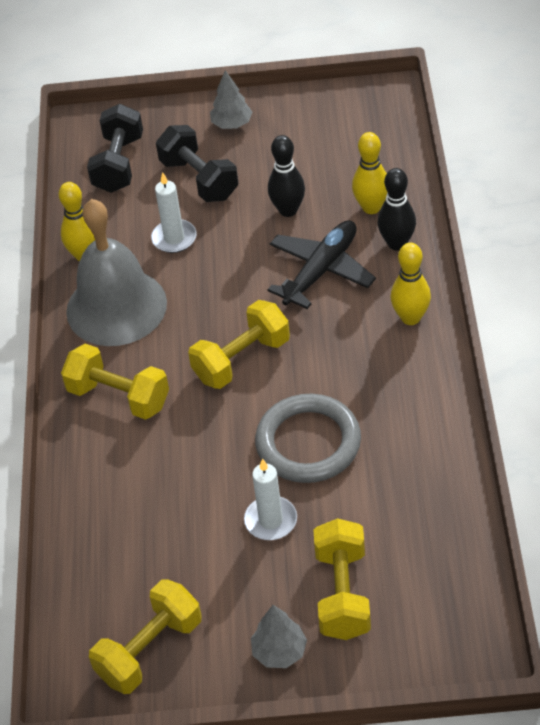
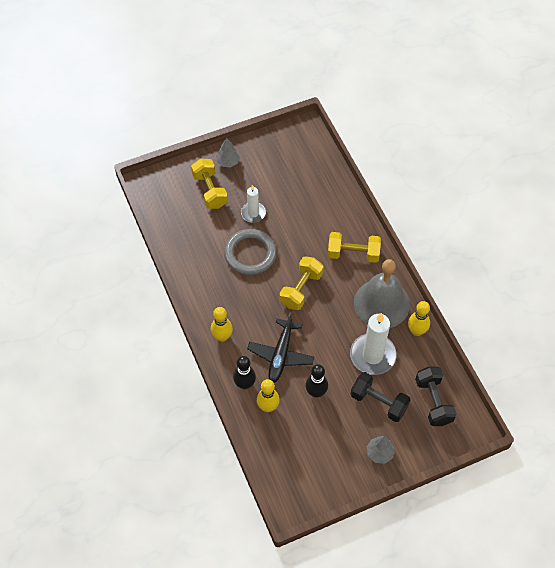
camera: 155 degrees right, 10 degrees up
yellow dumbbell [89,579,202,694] -> none
white candle [151,172,197,253] -> white candle [350,313,397,375], size x1.71

